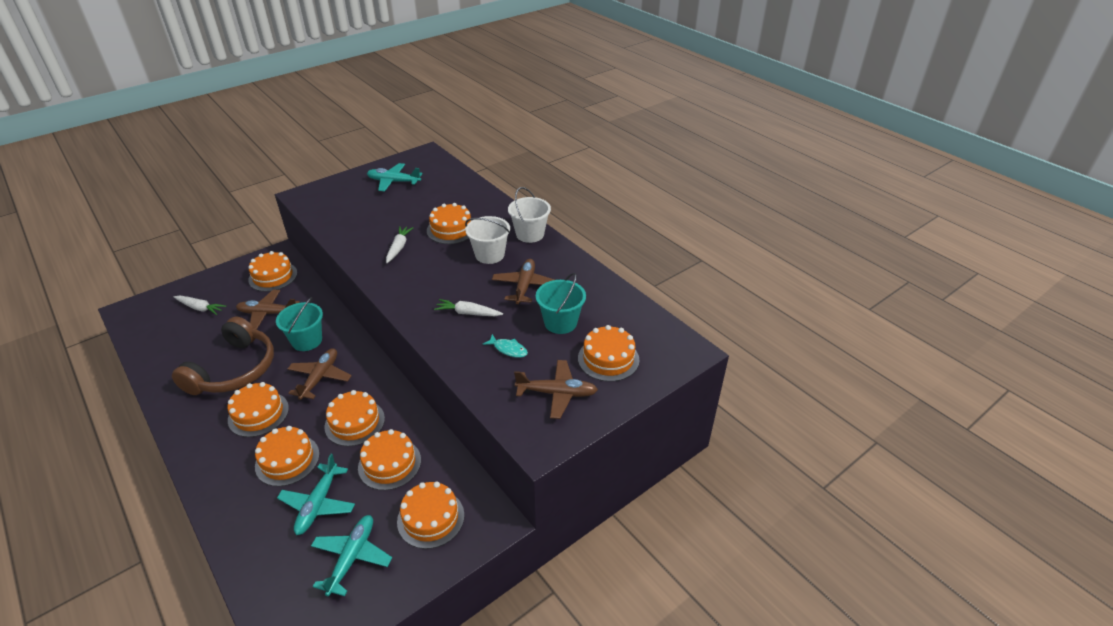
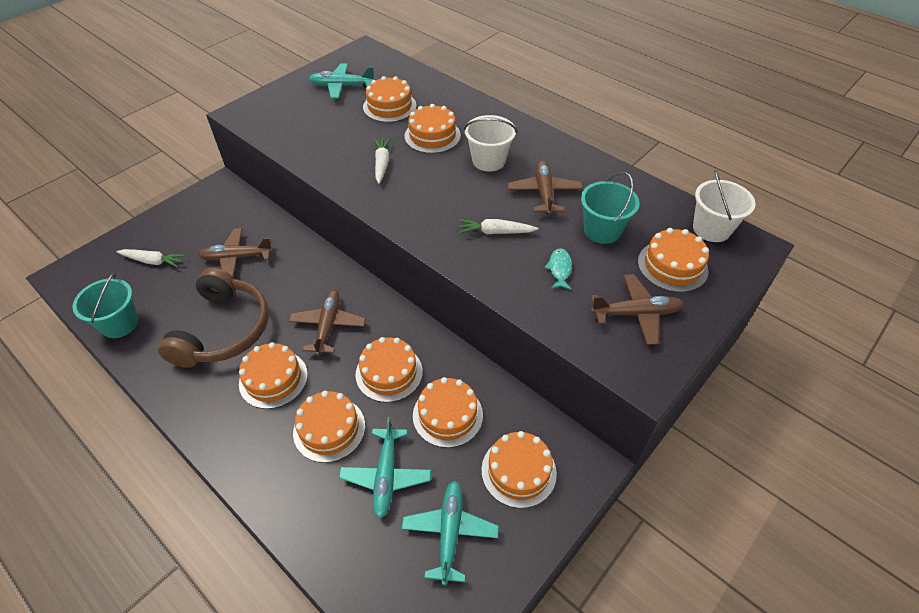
camera: 10 degrees left, 10 degrees up
orange cake [248,251,297,292] -> orange cake moved to [363,76,417,122]
turquoise bucket [276,297,323,351] -> turquoise bucket moved to [72,273,139,338]
turquoise fish [483,334,528,358] -> turquoise fish turned 105 degrees counterclockwise [544,248,572,290]
white bucket [508,187,551,243] -> white bucket moved to [693,170,756,242]

